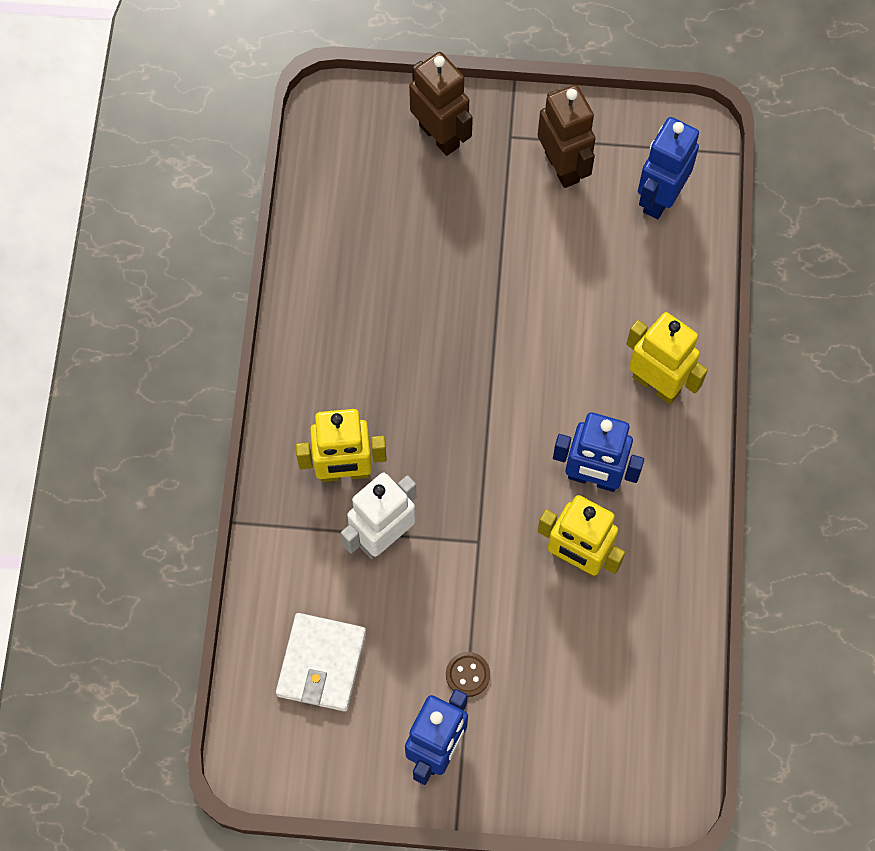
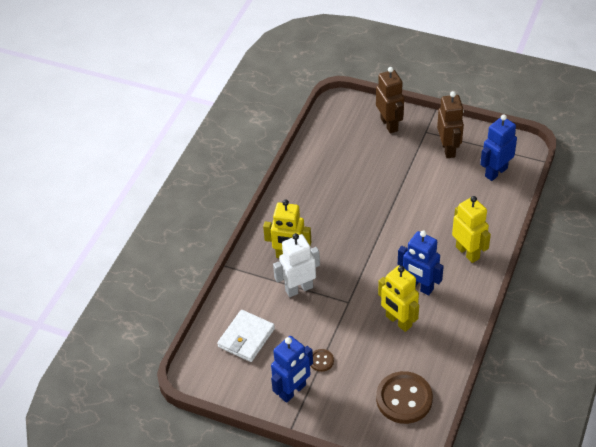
camera: 20 degrees right, 20 degrees down
none -> brown button [376,371,433,424]

